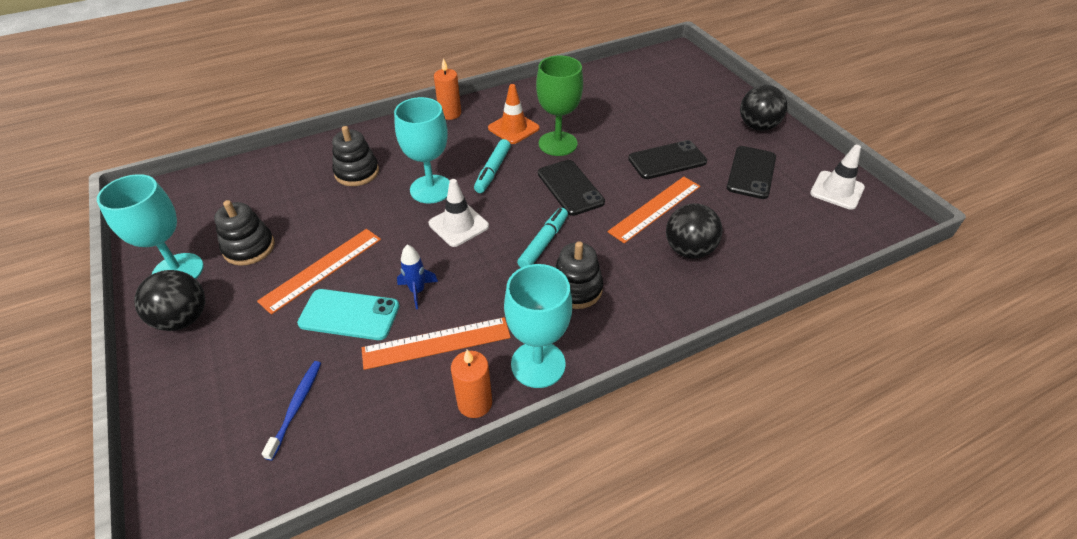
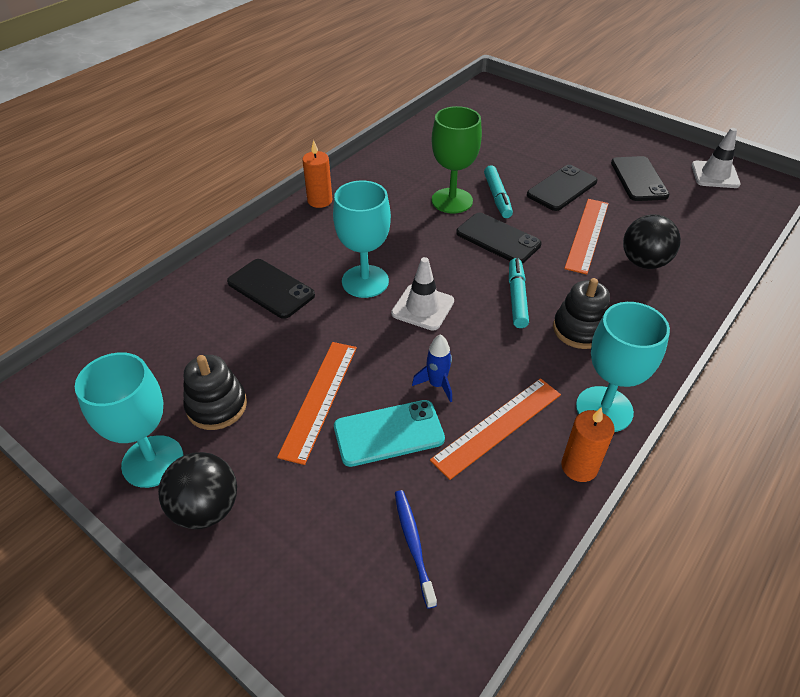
camera: 25 degrees left, 0 degrees up
black stacking toy [332,126,379,186] -> black phone [227,259,315,319]
turquoise marker [474,139,511,193] -> turquoise marker moved to [484,165,513,218]
orange traffic cone [488,84,540,144] -> none
black ball [740,85,787,131] -> none

